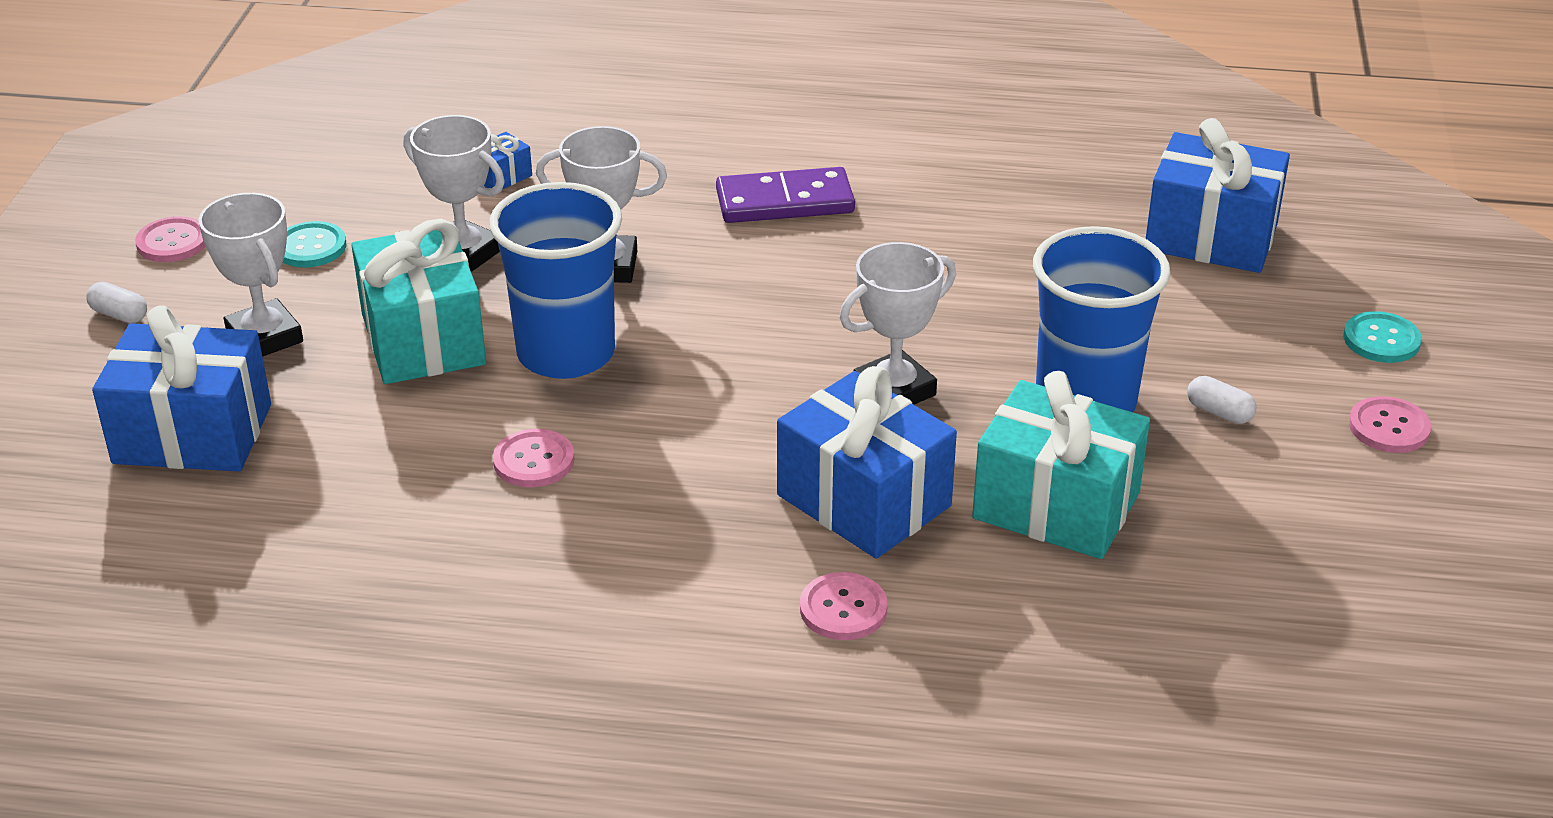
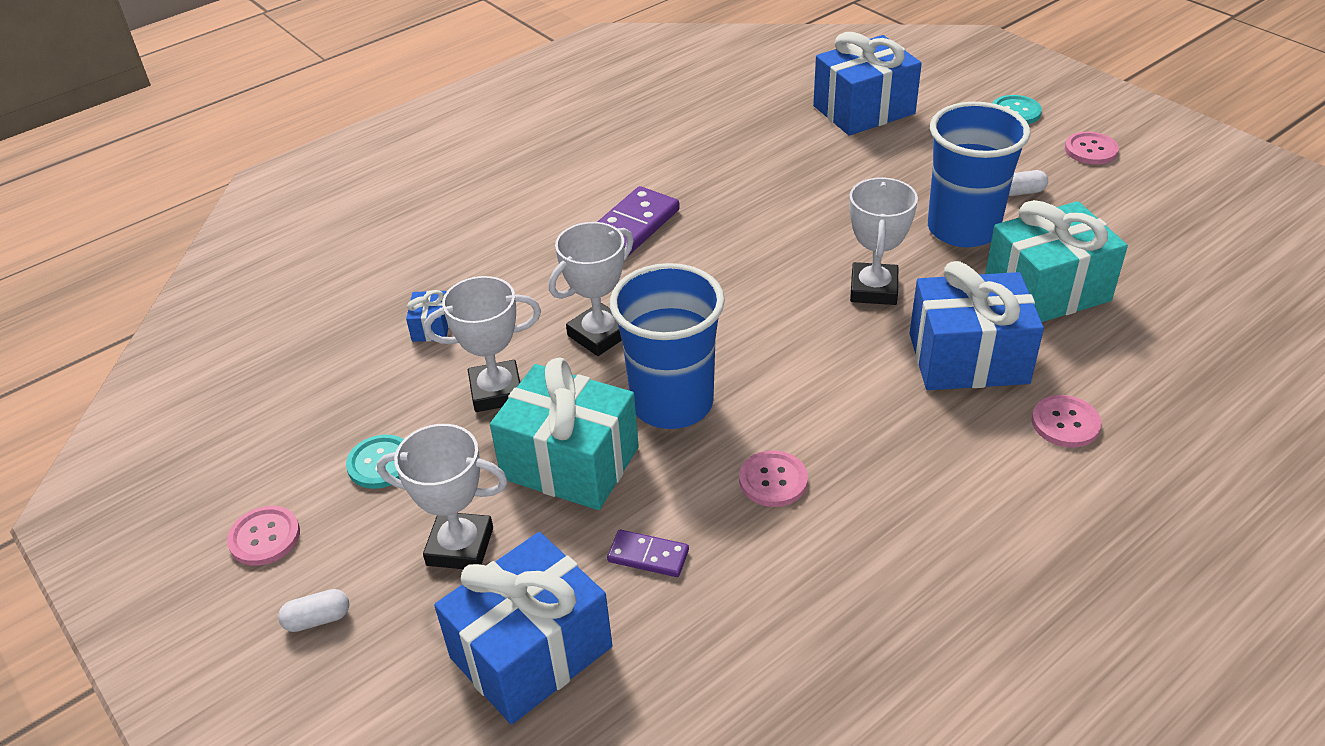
camera: 45 degrees left, 5 degrees up
none -> purple domino [607,530,689,577]

